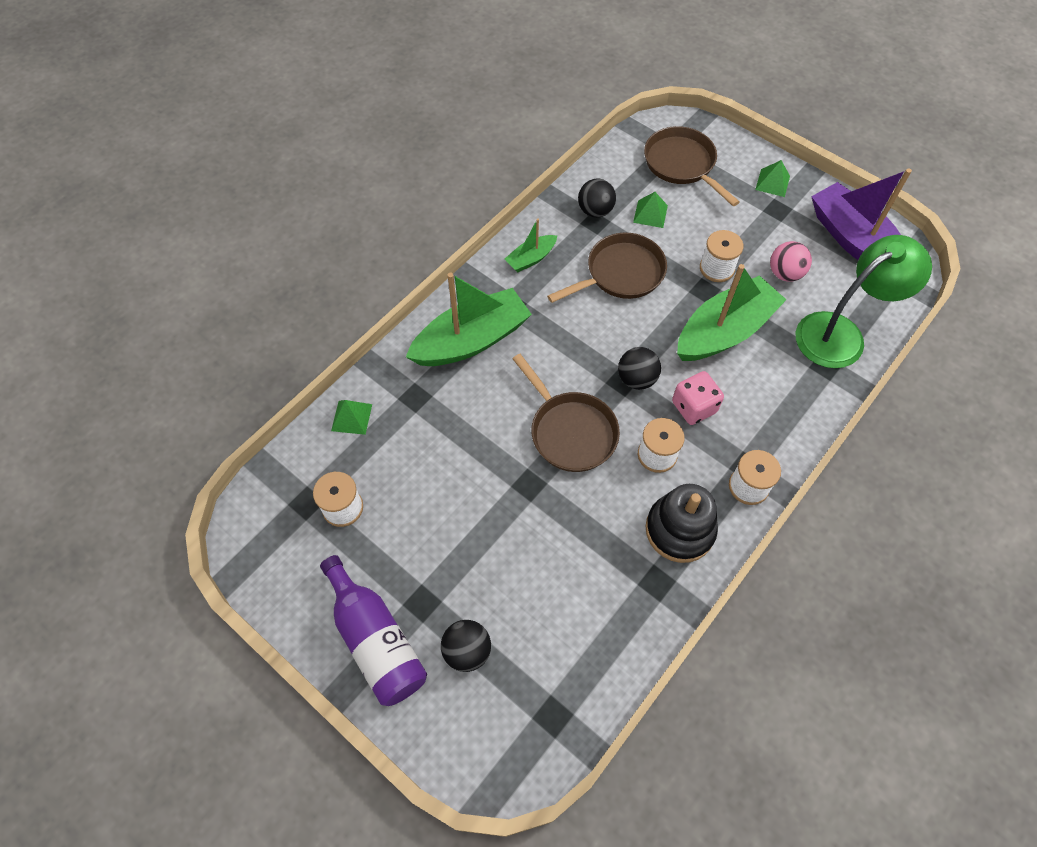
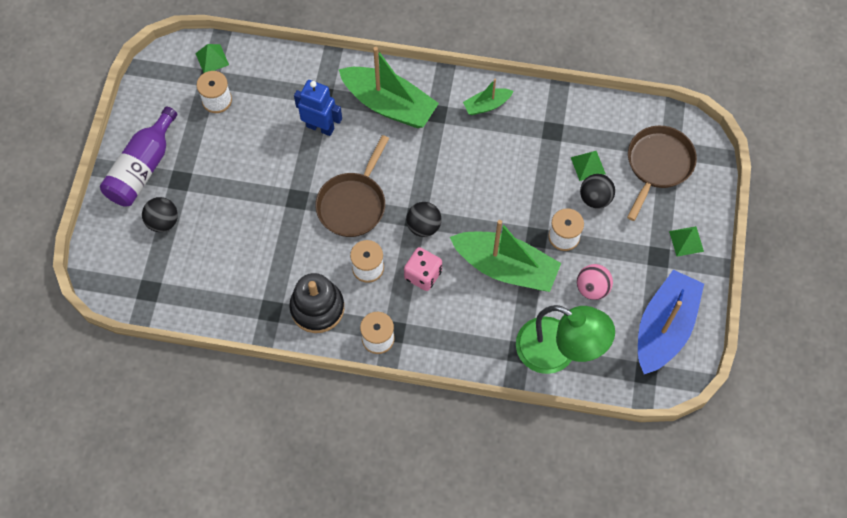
camera: 60 degrees right, 5 degrees up
green pyramid [331,400,372,435] -> green pyramid moved to [195,44,229,73]
green boat [505,218,557,272] -> green boat turned 45 degrees counterclockwise [463,79,513,115]
brown pan [547,233,667,303] -> none
black ball [578,179,616,218] -> black ball moved to [580,174,615,209]
purple boat [811,169,912,260] -> blue boat [638,270,704,374]
none -> blue robot [294,80,342,136]

